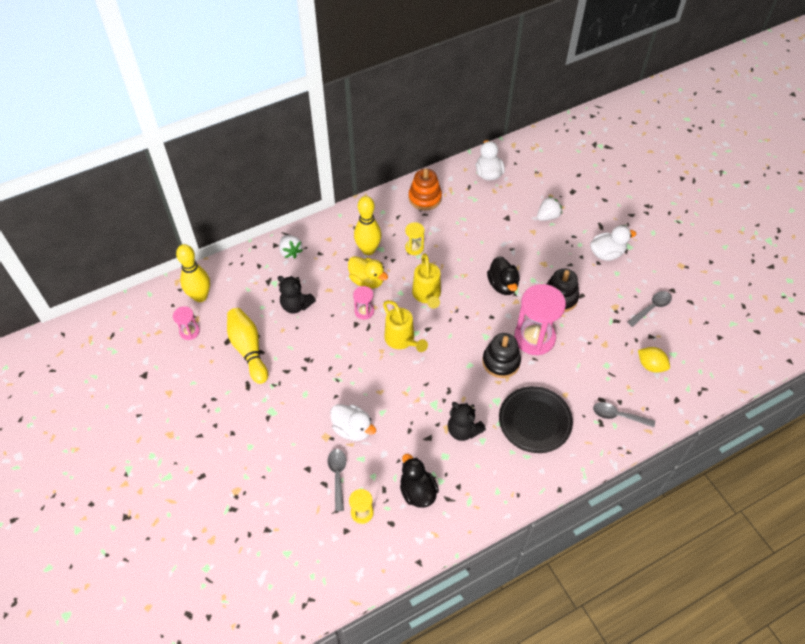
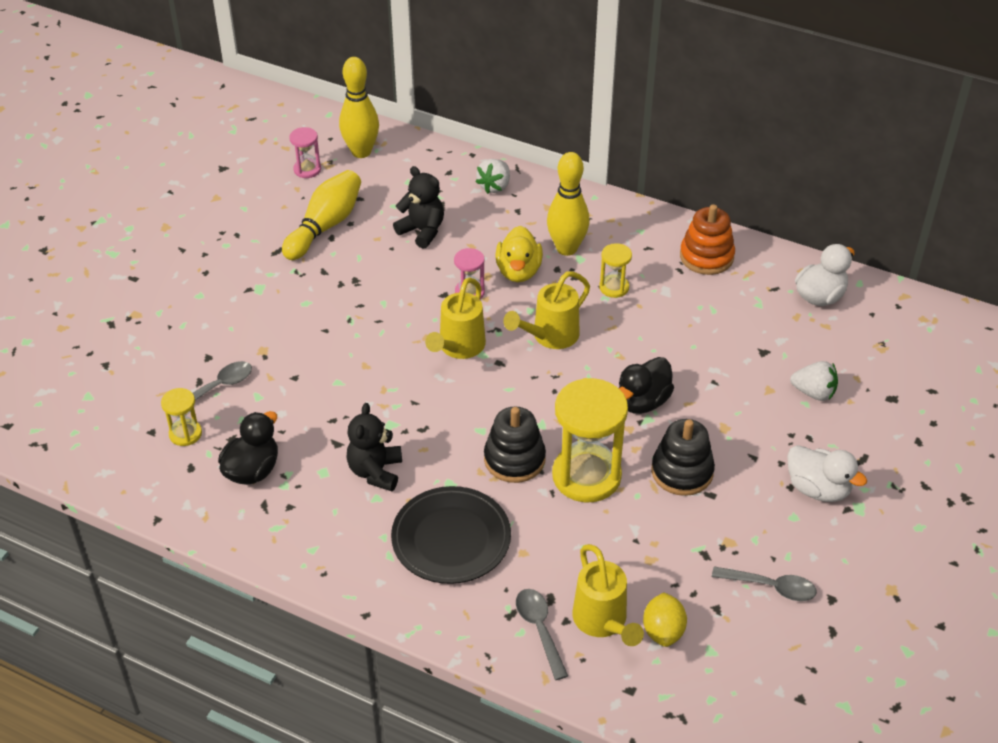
camera: 55 degrees right, 10 degrees down
black teddy bear [278,276,316,314] -> black teddy bear turned 135 degrees clockwise [393,166,444,249]
white duck [330,404,376,441] -> none
pink hourglass [514,284,566,355] -> yellow hourglass [552,378,628,502]
none -> yellow watering can [572,544,644,646]

